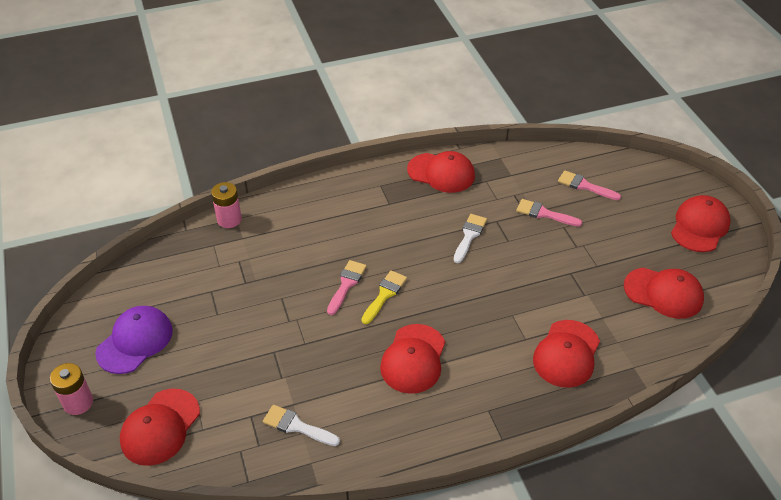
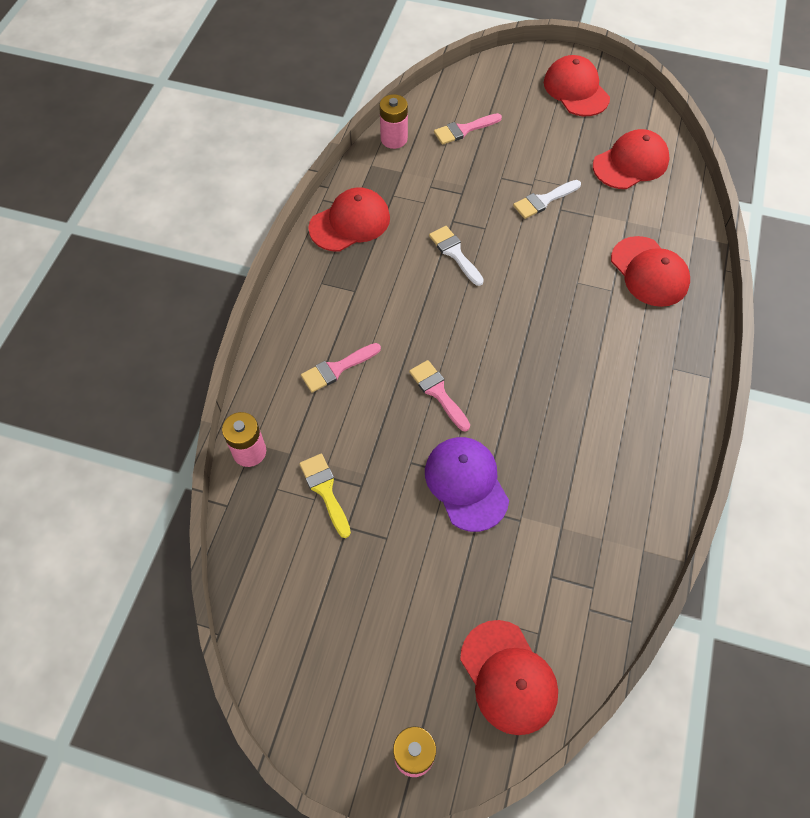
camera: 55 degrees left, 15 degrees up
purple cap [95,306,173,374] -> purple cap moved to [425,437,509,532]
white brush [263,405,340,446] -> white brush moved to [513,180,581,219]
yellow brush [361,270,407,324] -> yellow brush moved to [299,454,351,538]
red cap [380,324,445,394] -> none
pink brush [516,199,582,227] -> pink brush moved to [301,343,381,392]
none -> pink battery [379,94,408,149]

